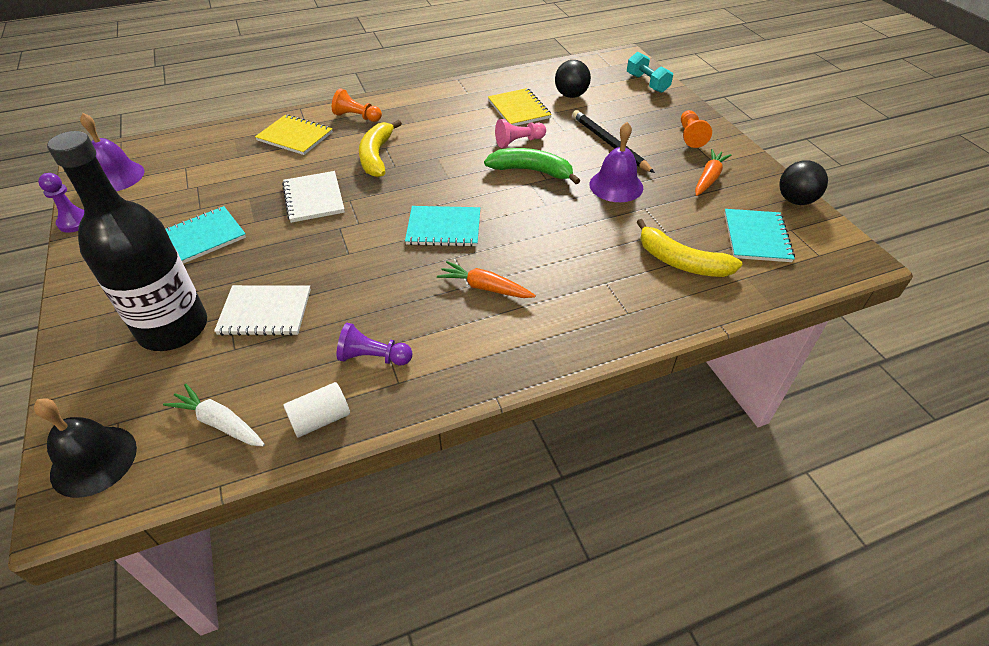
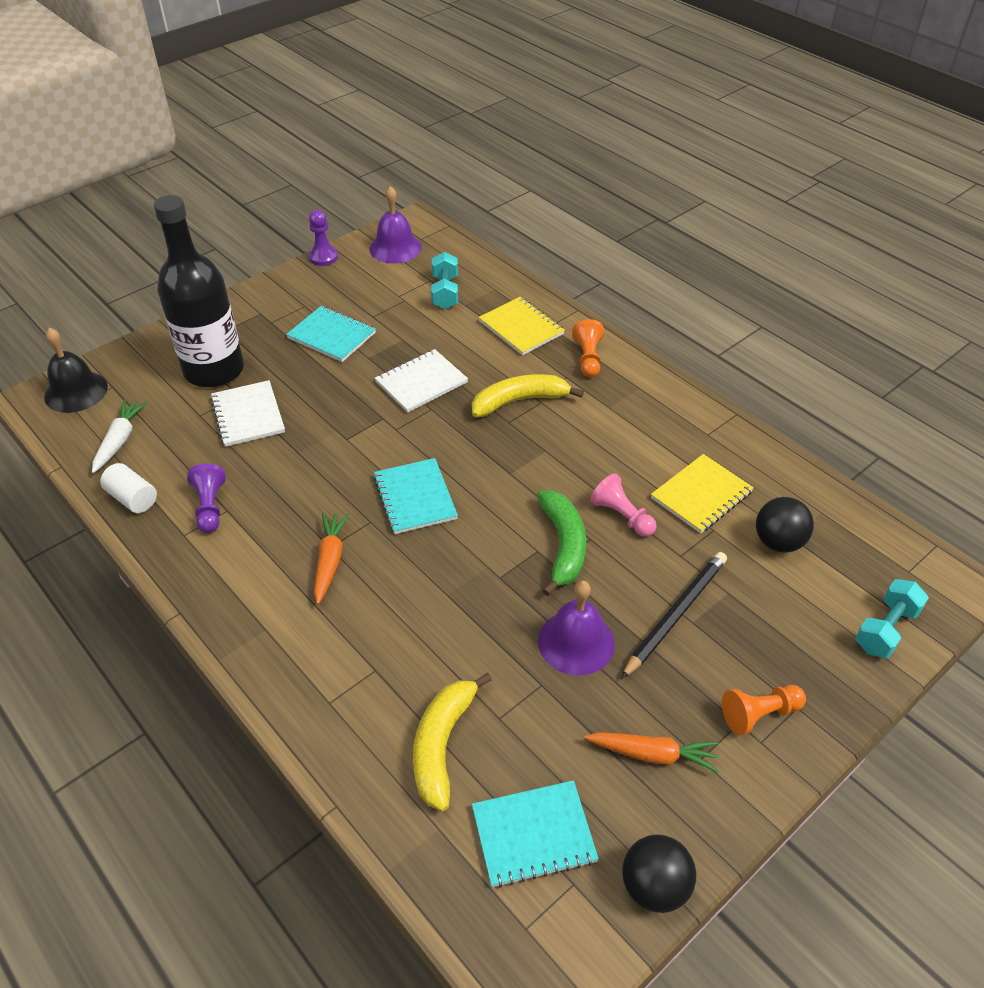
camera: 70 degrees right, 0 degrees up
yellow notebook [255,114,333,155] -> yellow notebook turned 45 degrees counterclockwise [478,297,565,355]
none -> turquoise dumbbell [431,252,458,309]

